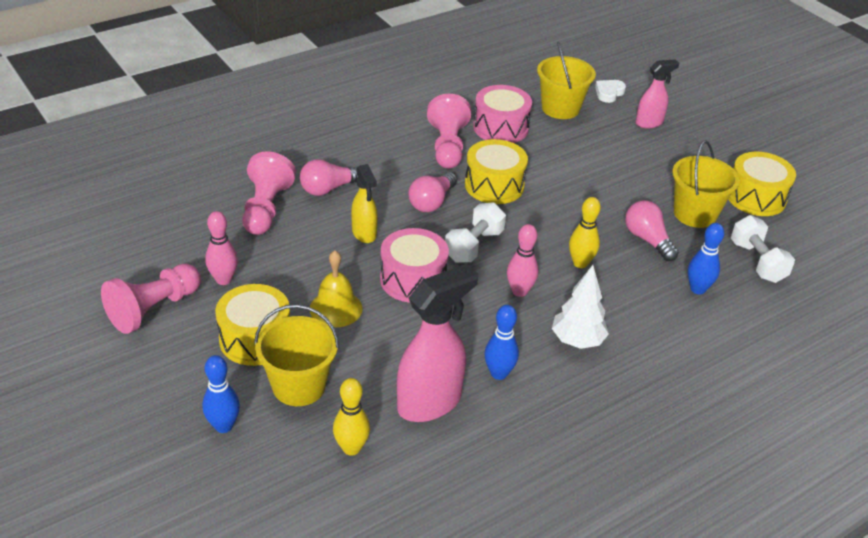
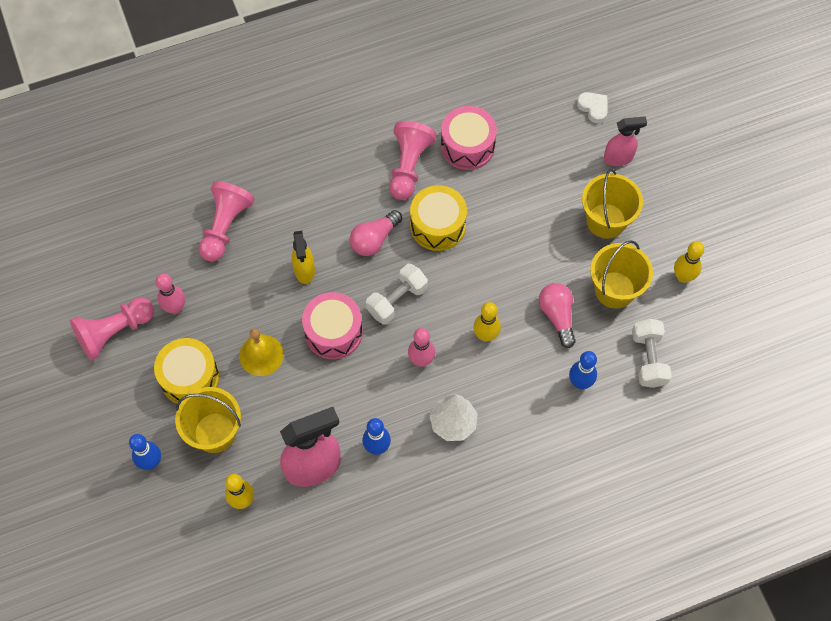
camera: 15 degrees right, 25 degrees up
pink light bulb [300,159,358,196] -> none
yellow bucket [537,41,596,119] -> yellow bucket moved to [582,169,643,239]
white heart [595,80,626,103] -> white heart turned 90 degrees clockwise [577,92,608,123]
yellow drum [728,152,796,216] -> yellow bowling pin [674,241,704,283]

